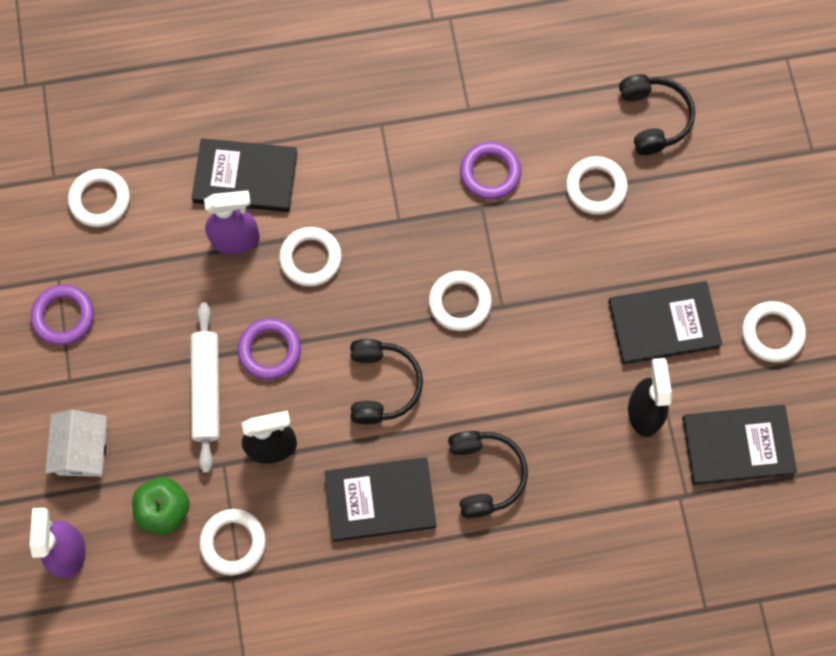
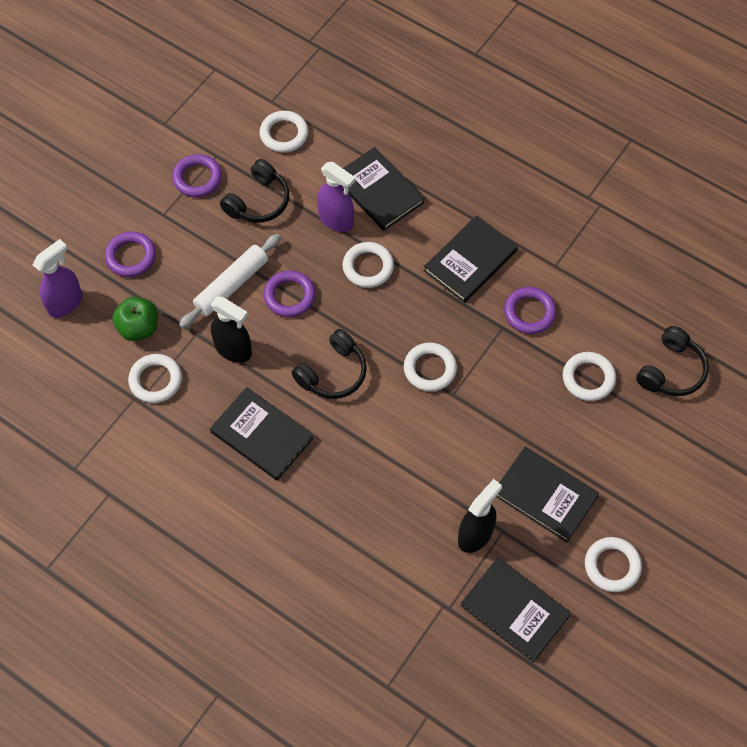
camera: 45 degrees right, 10 degrees down
white house [45,410,107,477] -> purple ring [105,232,156,277]
black headphones [448,431,528,518] -> black headphones moved to [220,159,289,223]
none -> black book [424,215,518,303]

